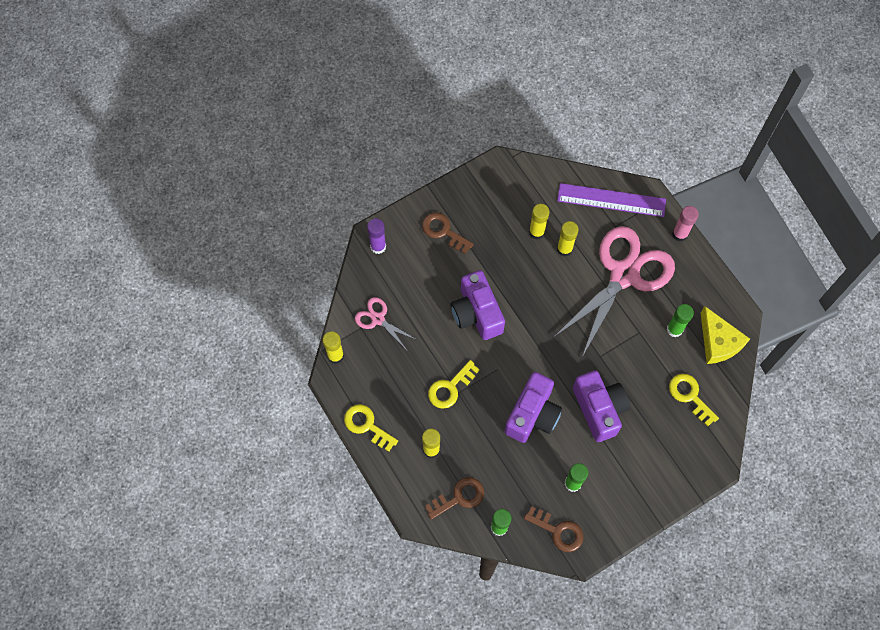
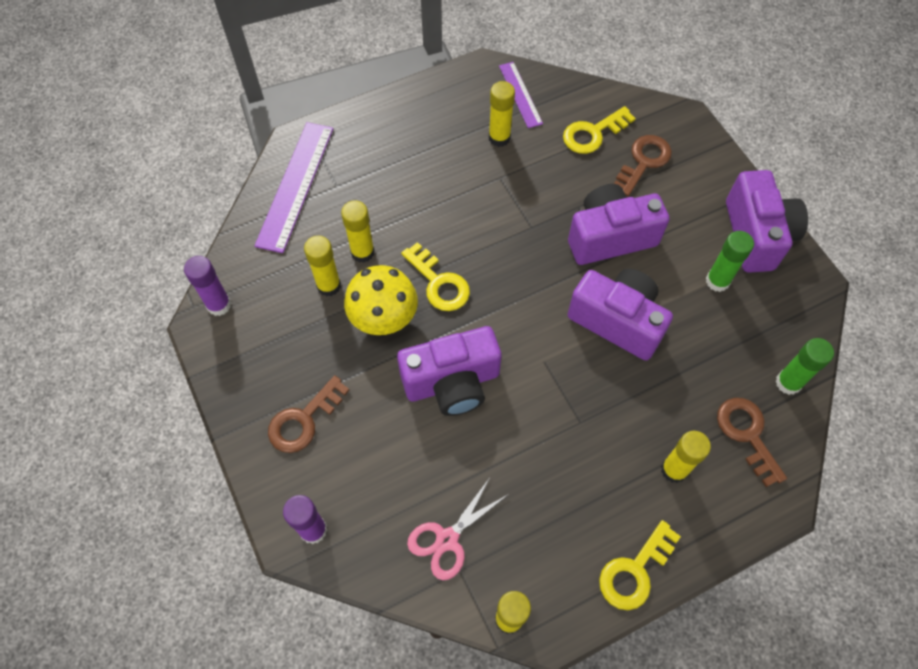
camera: 85 degrees left, 5 degrees down
yellow key [428,360,480,409] -> yellow key moved to [401,242,470,311]
brown key [524,506,584,552] -> brown key moved to [614,135,672,196]
pink scissors [554,226,675,357] -> none
green glue stick [667,304,694,337] -> yellow glue stick [489,81,515,147]
pink glue stick [672,206,699,242] -> none
yellow cheese [701,306,750,364] -> purple ruler [499,62,543,128]
none -> purple glue stick [184,256,231,316]
none -> yellow mushroom [344,265,418,335]
none -> purple camera [726,170,808,273]

